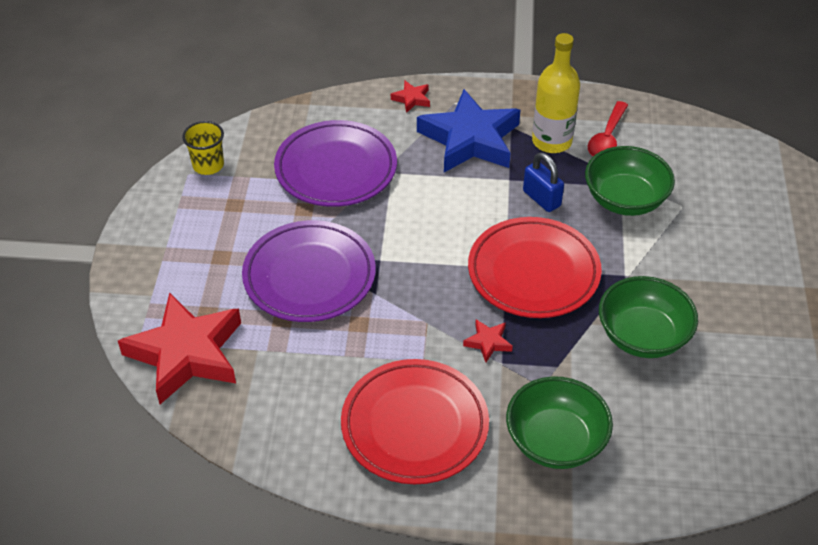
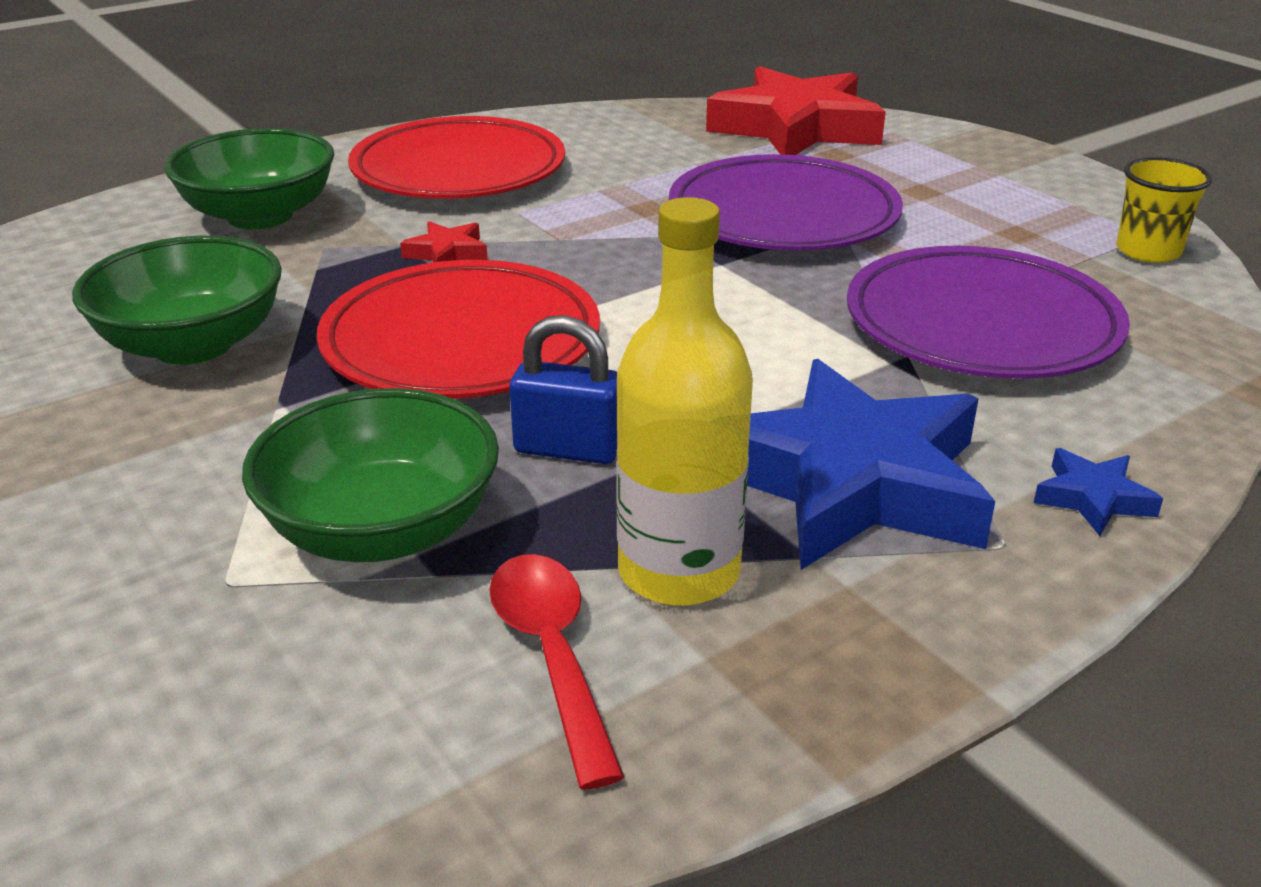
camera: 140 degrees right, 15 degrees down
red star [391,80,430,113] -> blue star [1034,448,1163,536]

